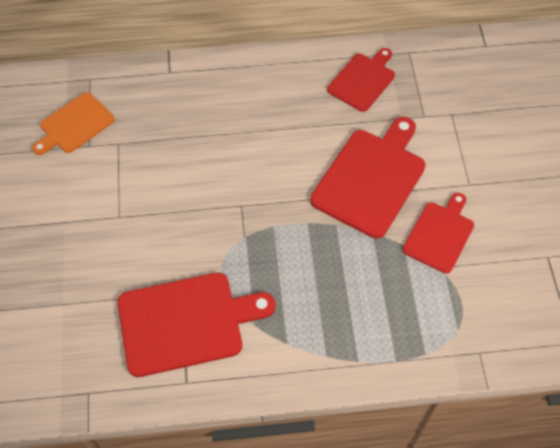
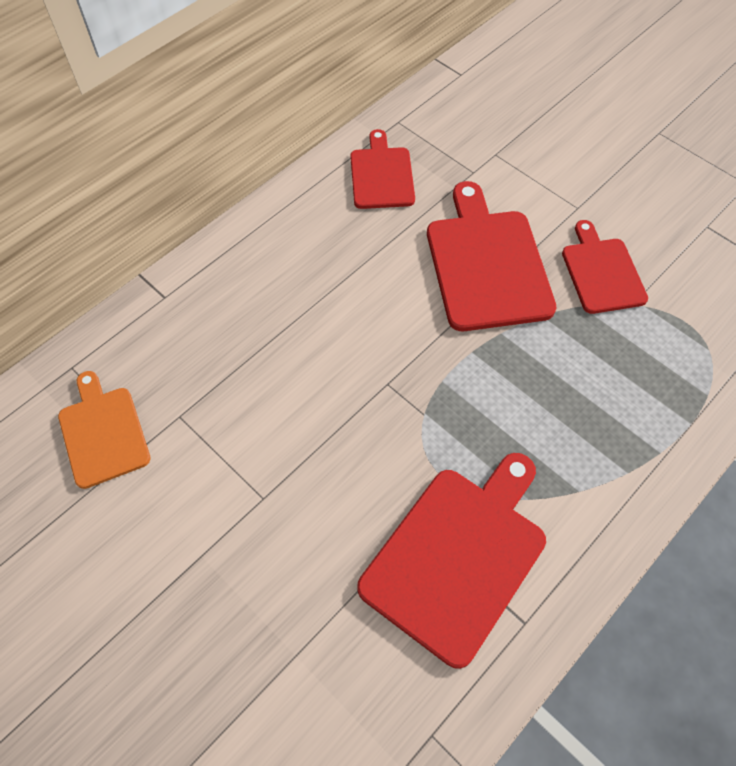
camera: 40 degrees left, 0 degrees up
orange cutting board [32,92,115,155] -> orange cutting board turned 150 degrees clockwise [58,371,150,489]

